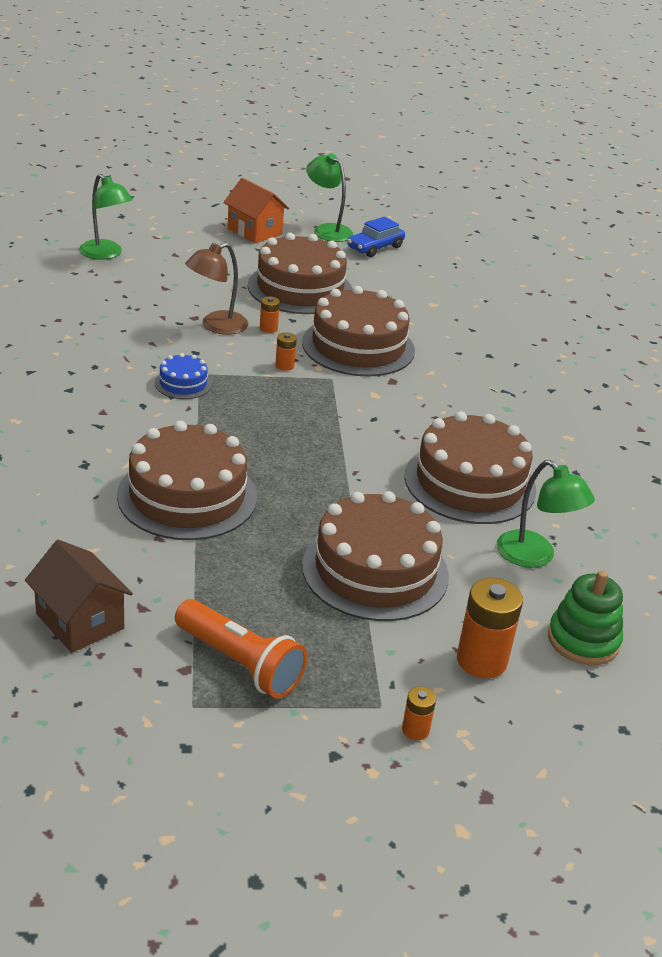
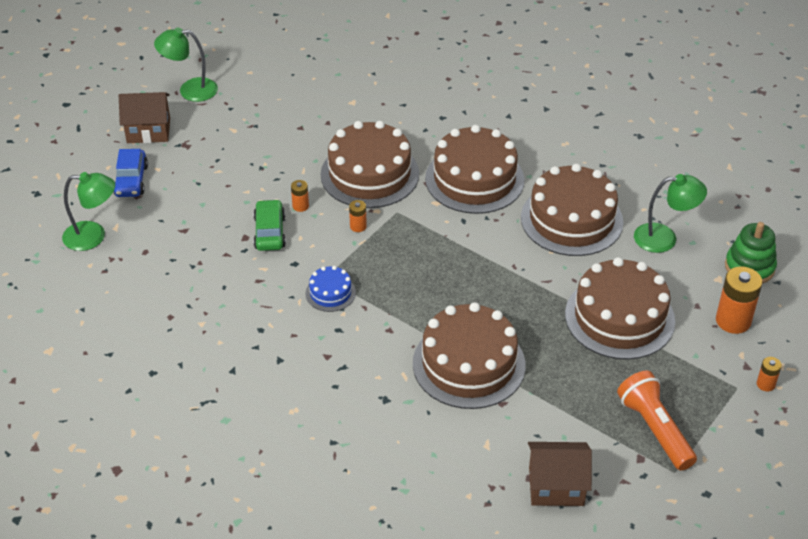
camera: 45 degrees left, 10 degrees up
orange flashlight [175,599,308,698] -> orange flashlight turned 105 degrees counterclockwise [617,371,697,471]
brown lamp [185,243,248,335] -> green car [253,199,286,251]
orange house [223,178,289,243] -> brown house [119,92,170,143]
brown cake [248,233,352,314] -> brown cake moved to [425,125,525,214]
blue car [347,217,405,257] -> blue car moved to [113,149,148,197]

